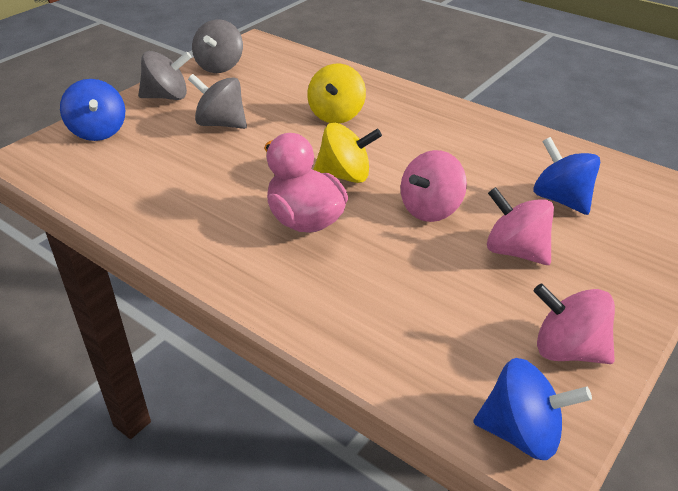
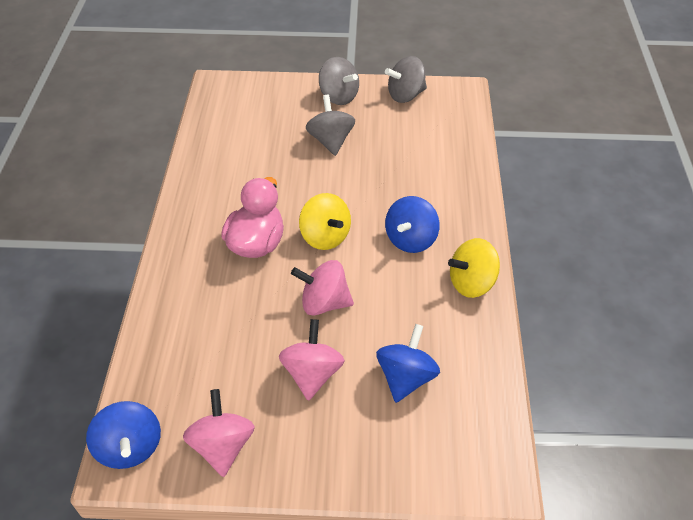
camera: 55 degrees right, 10 degrees up
blue spinning top [60,79,125,141] -> blue spinning top moved to [385,196,440,253]
yellow spinning top [307,64,366,123] -> yellow spinning top moved to [448,238,500,298]

